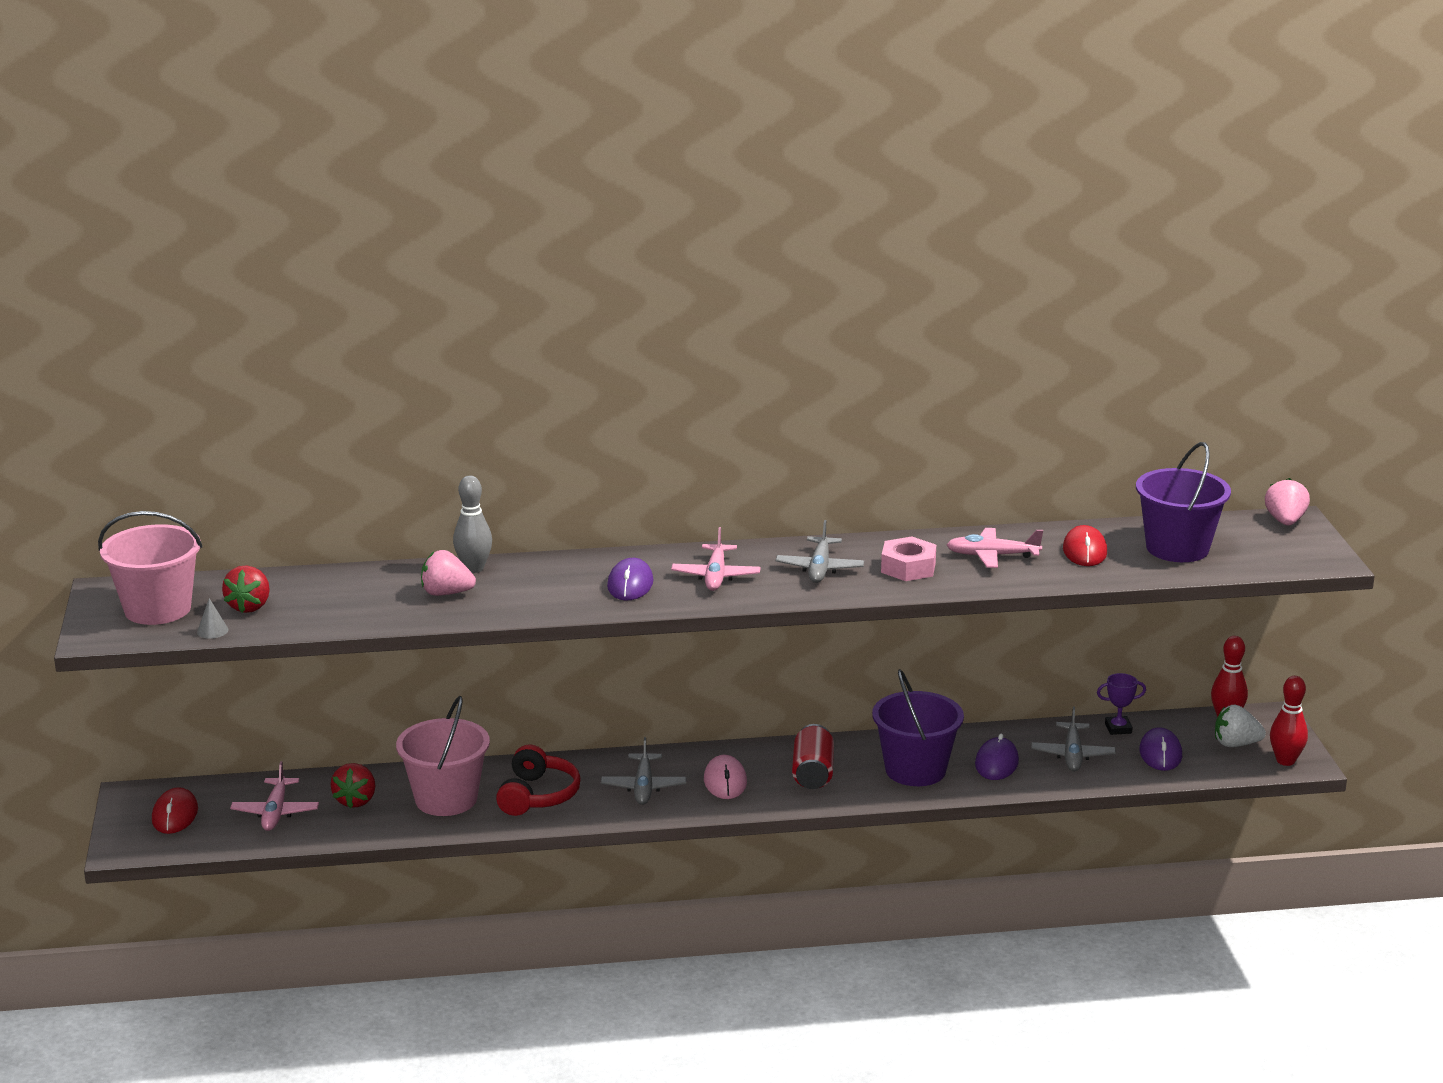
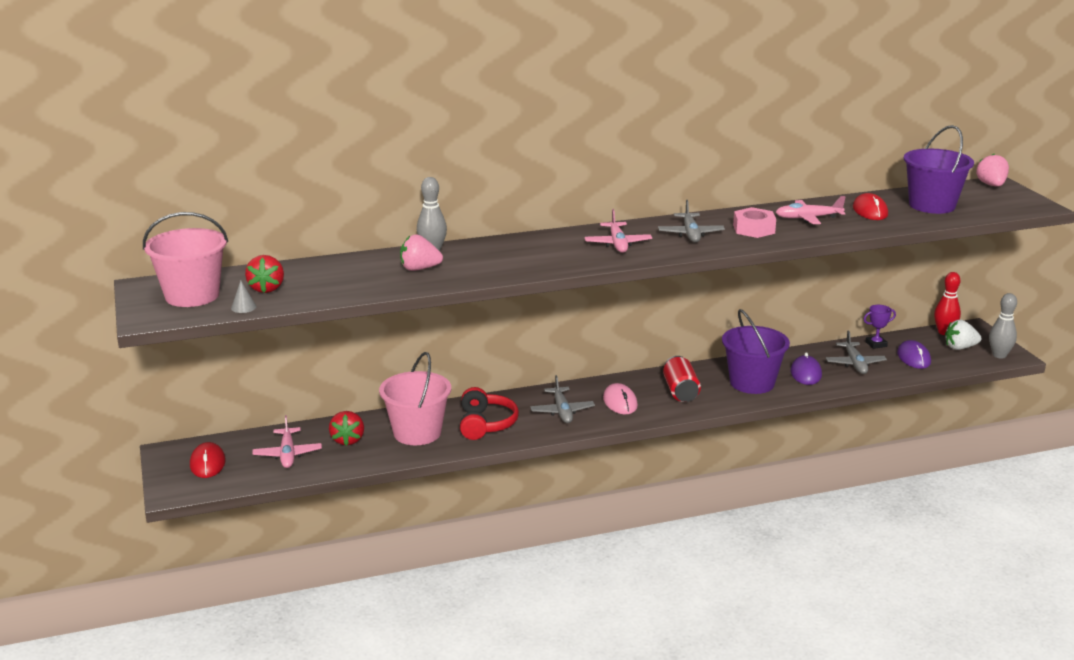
camera: 10 degrees left, 0 degrees up
purple mouse [607,558,654,600] -> none
red bowling pin [1270,676,1308,766] -> grey bowling pin [989,293,1017,359]

